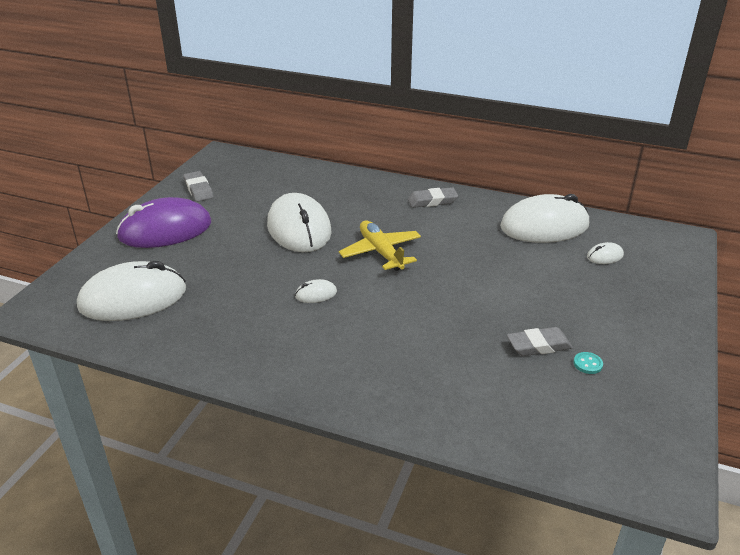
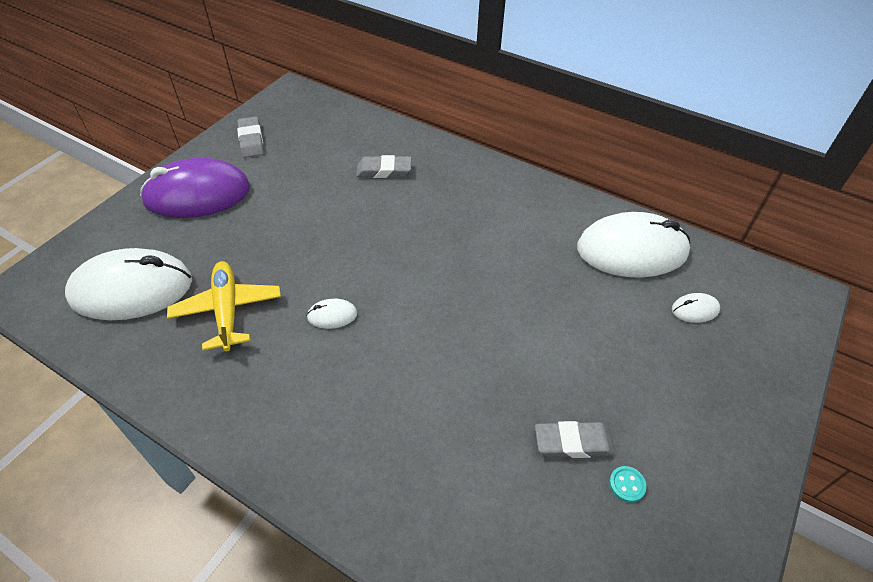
camera: 10 degrees right, 15 degrees up
white mouse [267,193,331,252] -> none
yellow plane [339,221,421,271] -> yellow plane moved to [167,261,281,351]
grey eraser [408,187,458,208] -> grey eraser moved to [356,155,411,178]

